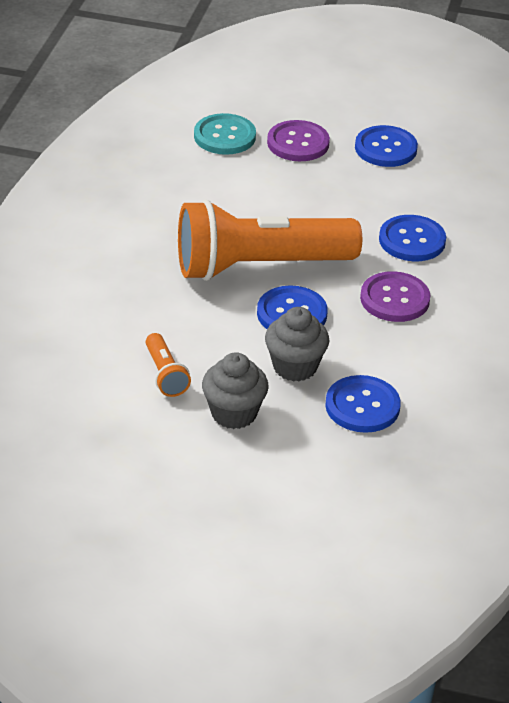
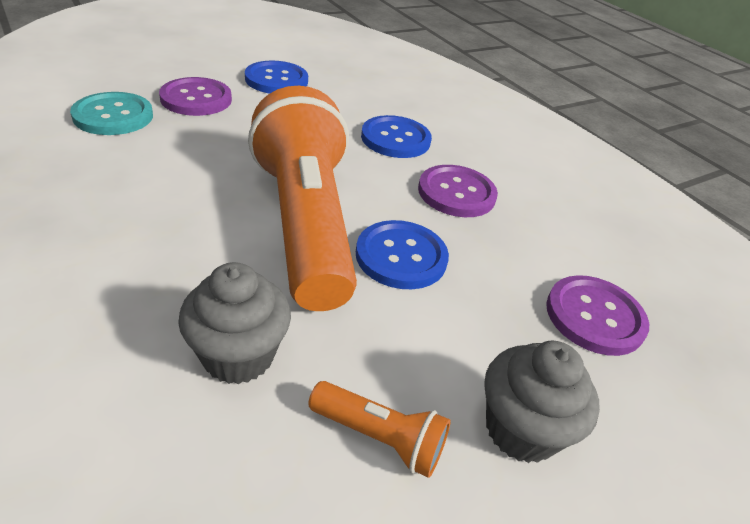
camera: 50 degrees left, 0 degrees up
orange flashlight [178,199,362,281] -> orange flashlight turned 135 degrees clockwise [248,86,357,311]
grey cupcake [265,307,329,382] -> grey cupcake moved to [178,262,291,384]
blue button [325,375,401,433] -> purple button [546,275,649,356]

